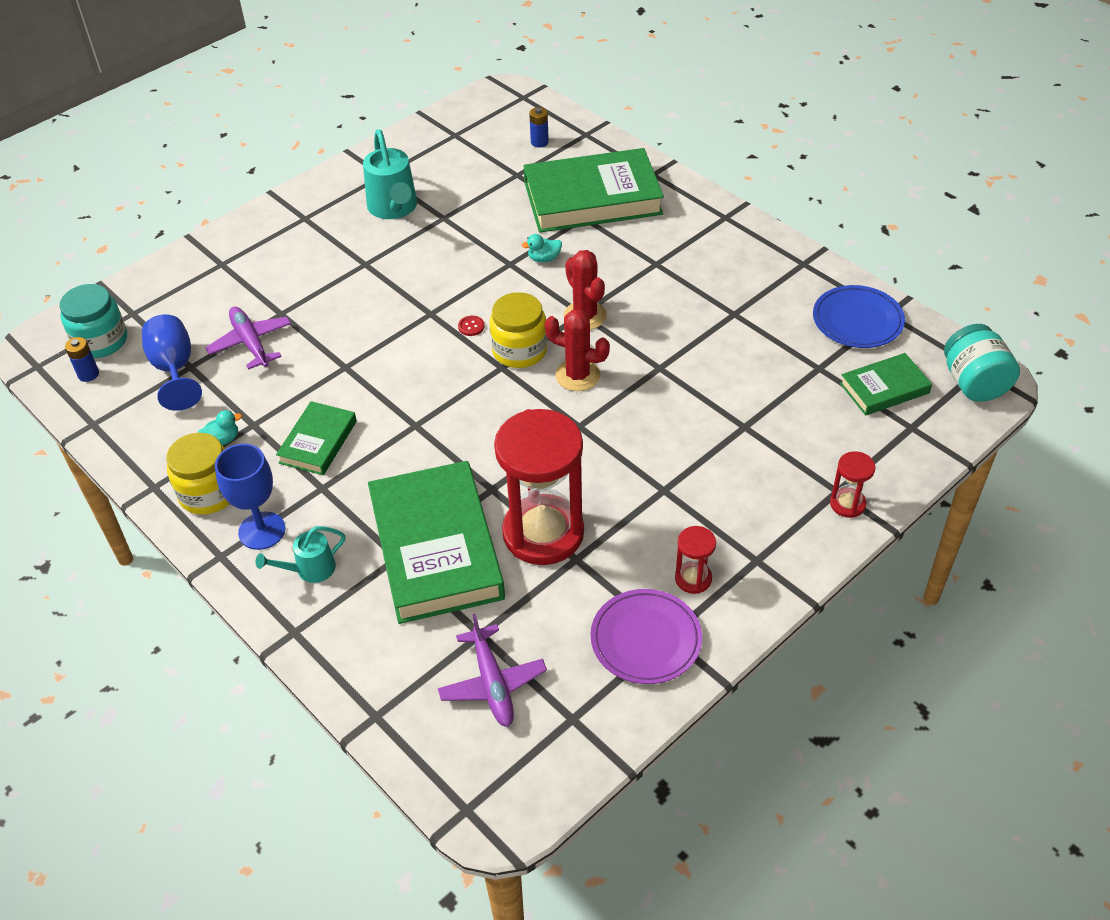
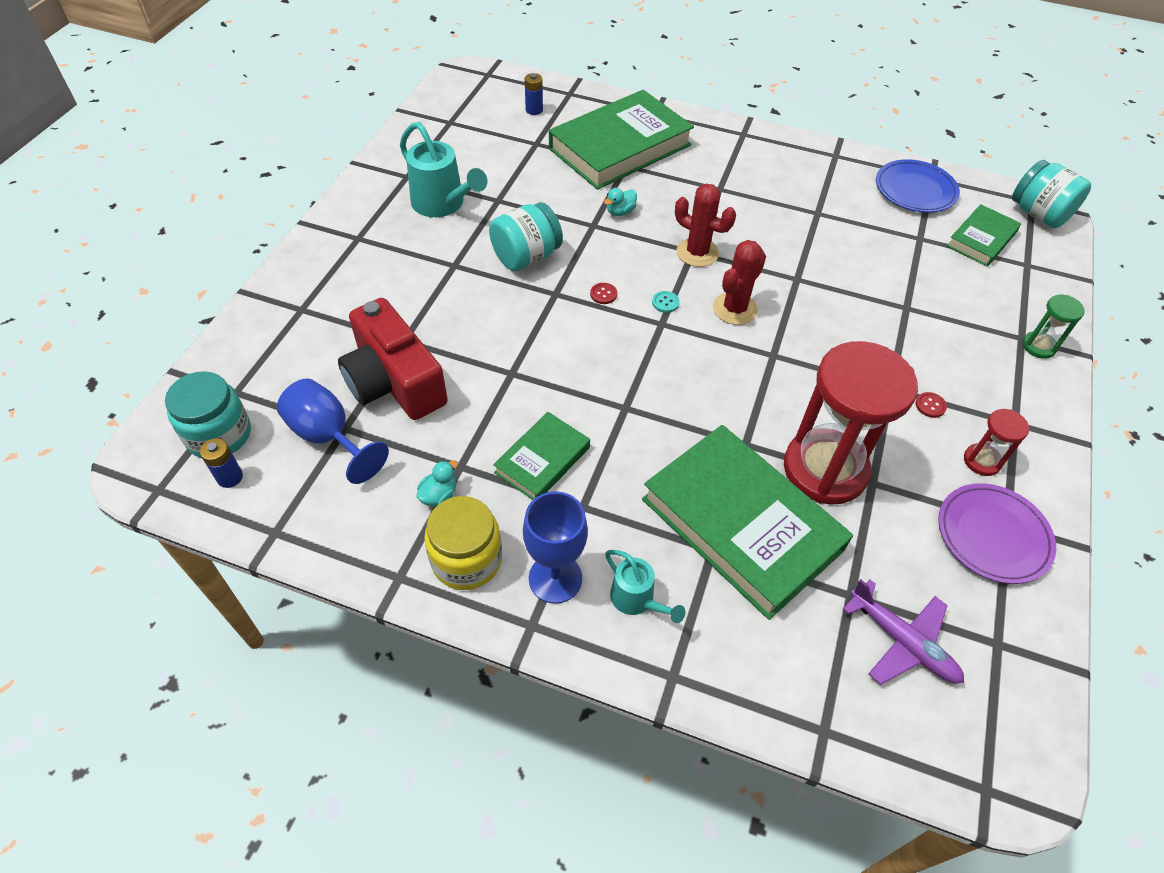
camera: 30 degrees left, 5 degrees up
purple plane [205,307,291,370] -> red camera [338,298,448,420]
turquoise watering can [256,526,345,583] -> turquoise watering can turned 75 degrees counterclockwise [605,550,686,623]
green book [276,401,357,475] -> green book turned 45 degrees clockwise [493,412,590,500]
yellow jar [490,292,547,368] -> turquoise button [652,291,680,313]
red cactus [545,309,610,391] -> red cactus turned 45 degrees counterclockwise [713,240,766,325]
red hourglass [830,451,876,518] -> green hourglass [1022,294,1085,359]
none -> turquoise jar [489,202,563,271]
none -> red button [915,392,947,418]

